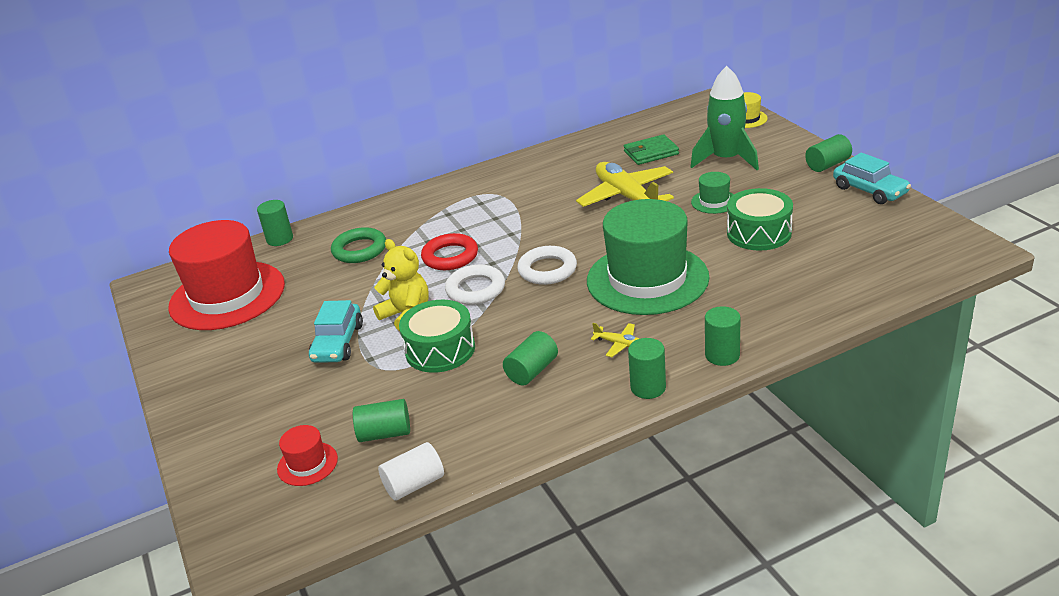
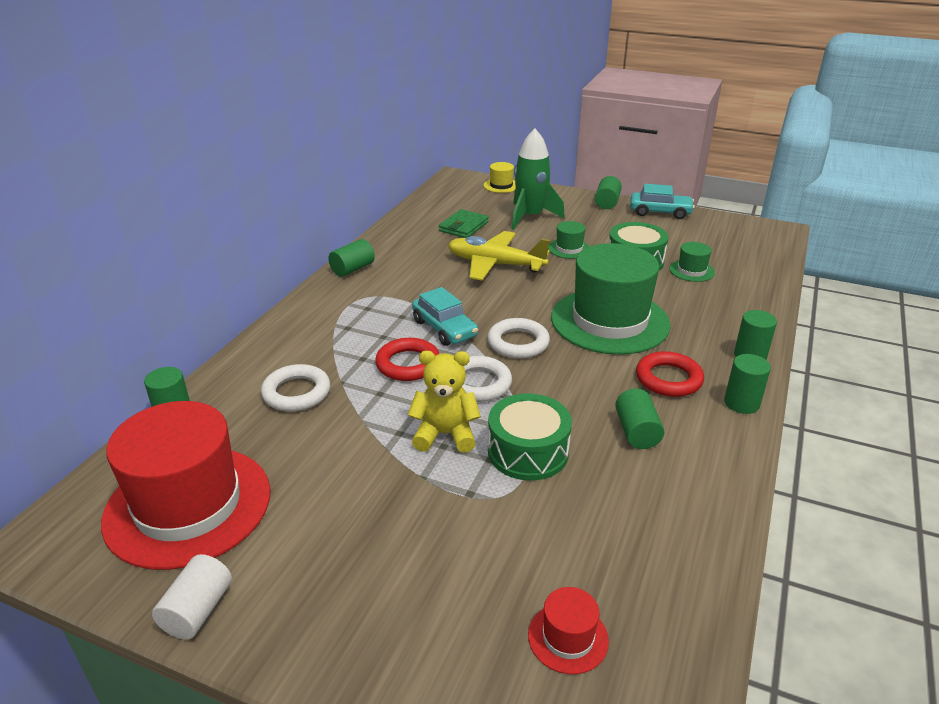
camera: 45 degrees left, 0 degrees up
turquoise car [309,300,363,363] -> turquoise car moved to [412,287,478,346]
green ring [331,227,386,263] -> white ring [261,364,330,412]
green cylinder [353,399,410,442] -> green cylinder moved to [328,239,375,277]
white cylinder [378,442,444,501] -> white cylinder moved to [152,554,232,639]
yellow plane [591,323,639,357] -> red ring [636,351,704,397]
none -> green hat [669,242,715,282]

